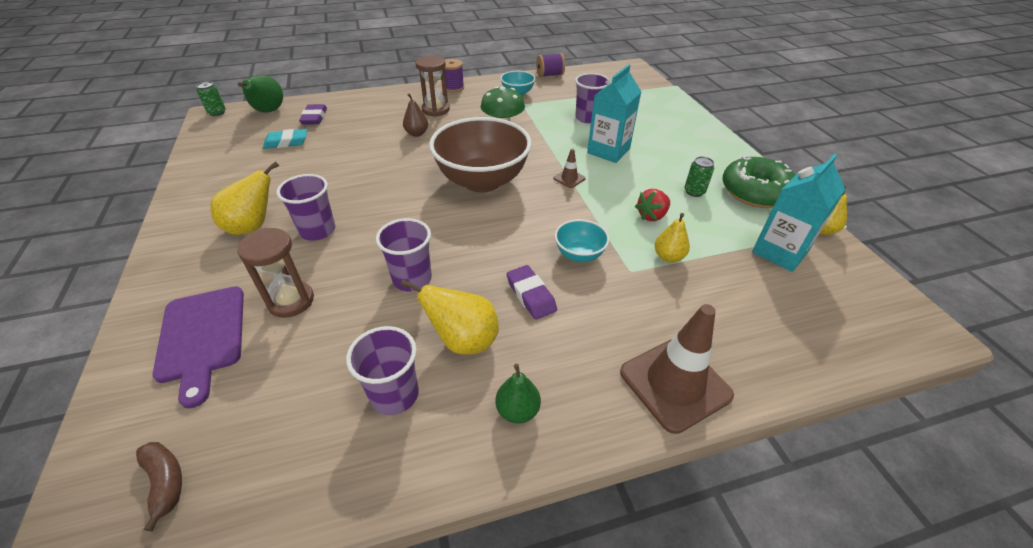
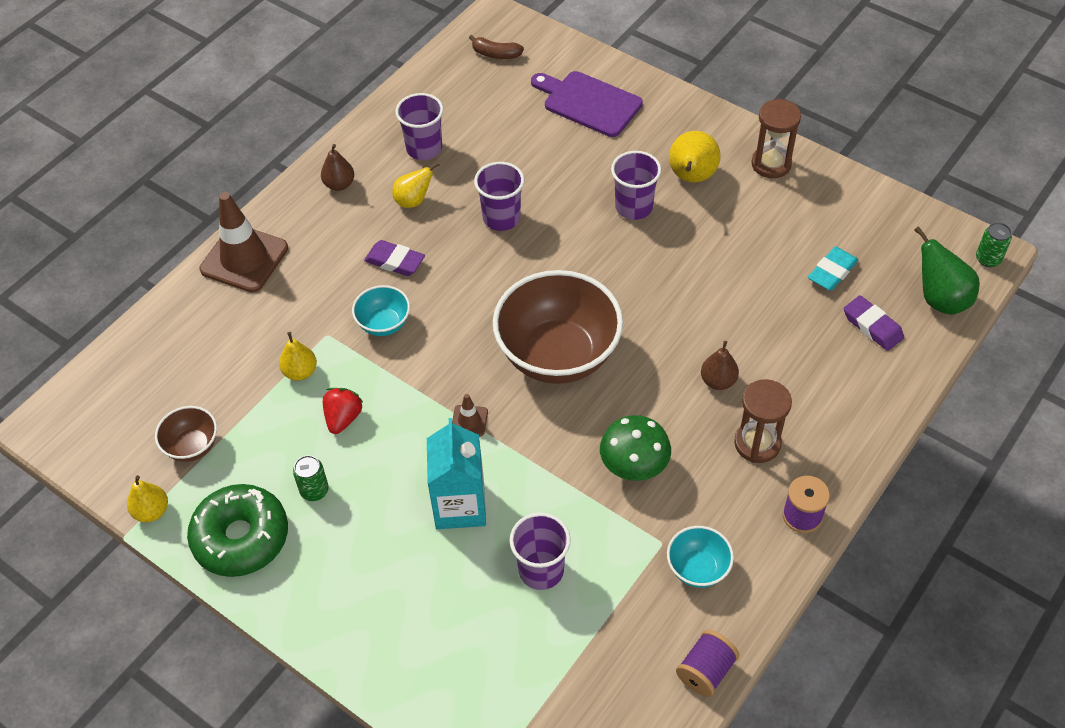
camera: 145 degrees right, 10 degrees up
brown hourglass [237,228,314,318] -> brown hourglass moved to [751,99,801,178]
yellow pear [401,279,499,355] -> yellow pear [392,163,440,208], size x0.66
green pear [495,364,541,424] -> brown pear [321,144,354,191]
turquoise carton [752,154,846,272] -> brown bowl [155,406,217,462]

